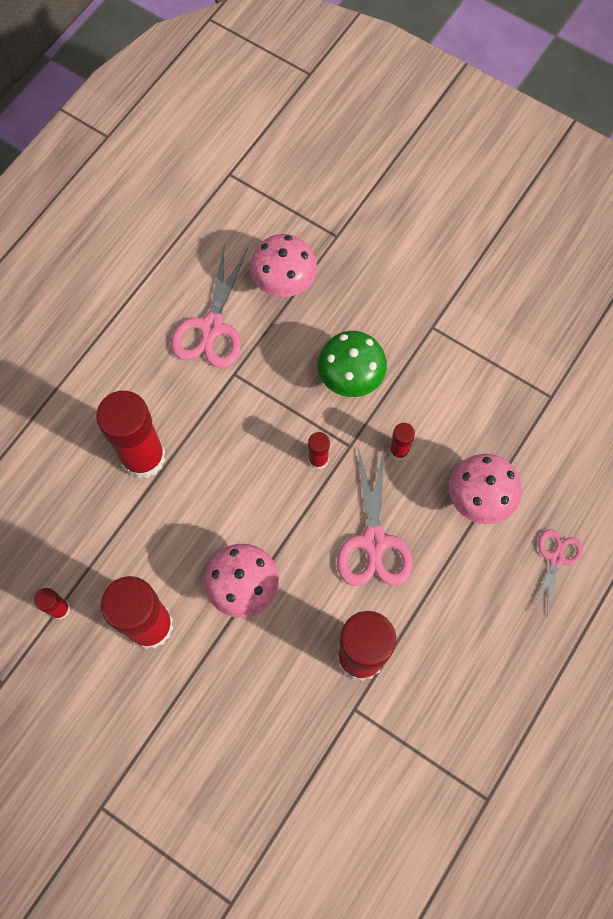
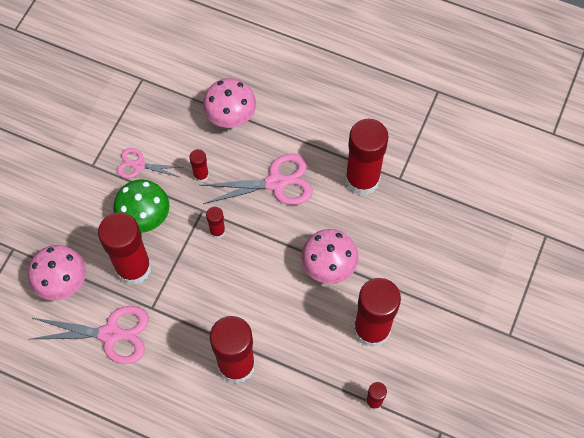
camera: 100 degrees left, 5 degrees down
pink scissors [532,529,583,617] -> pink scissors moved to [117,148,183,178]
none -> red glue stick [98,212,152,285]

